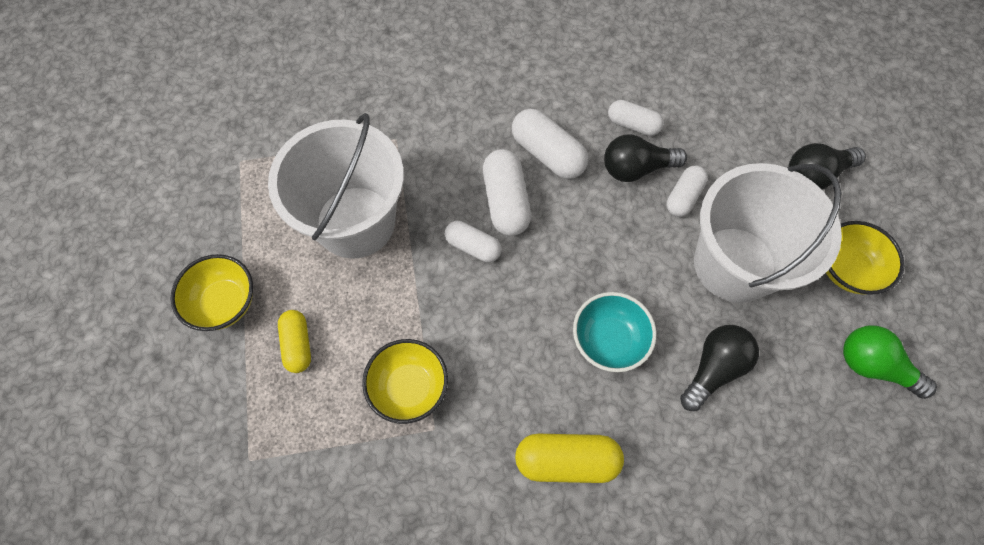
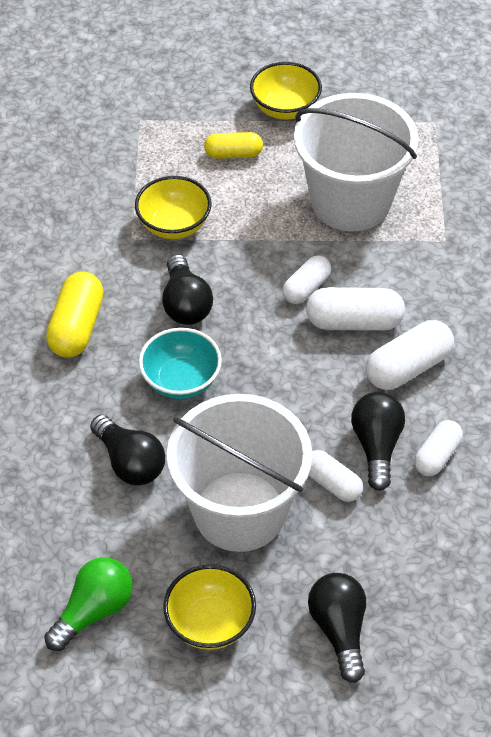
camera: 100 degrees right, 15 degrees down
none -> black light bulb [162,254,213,325]

